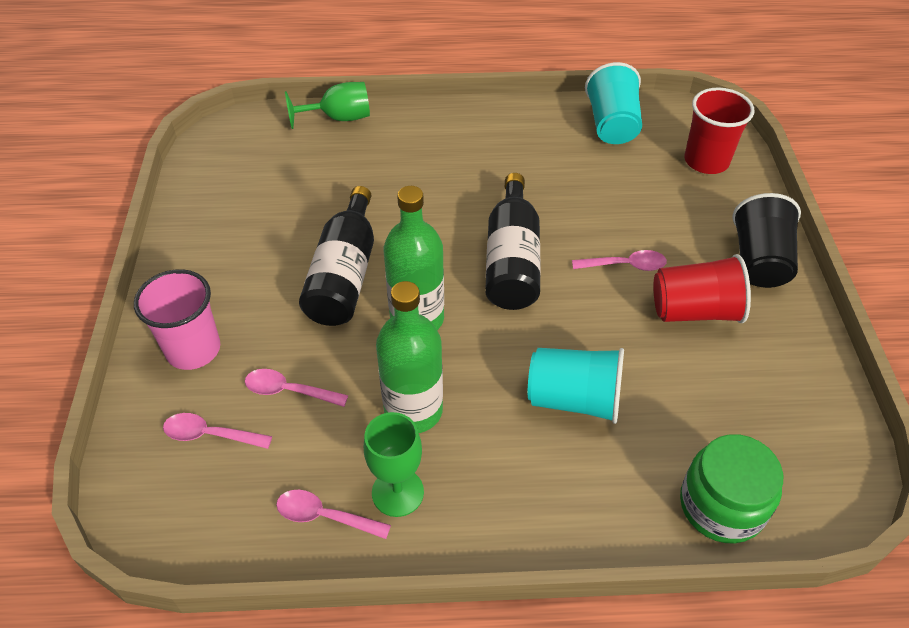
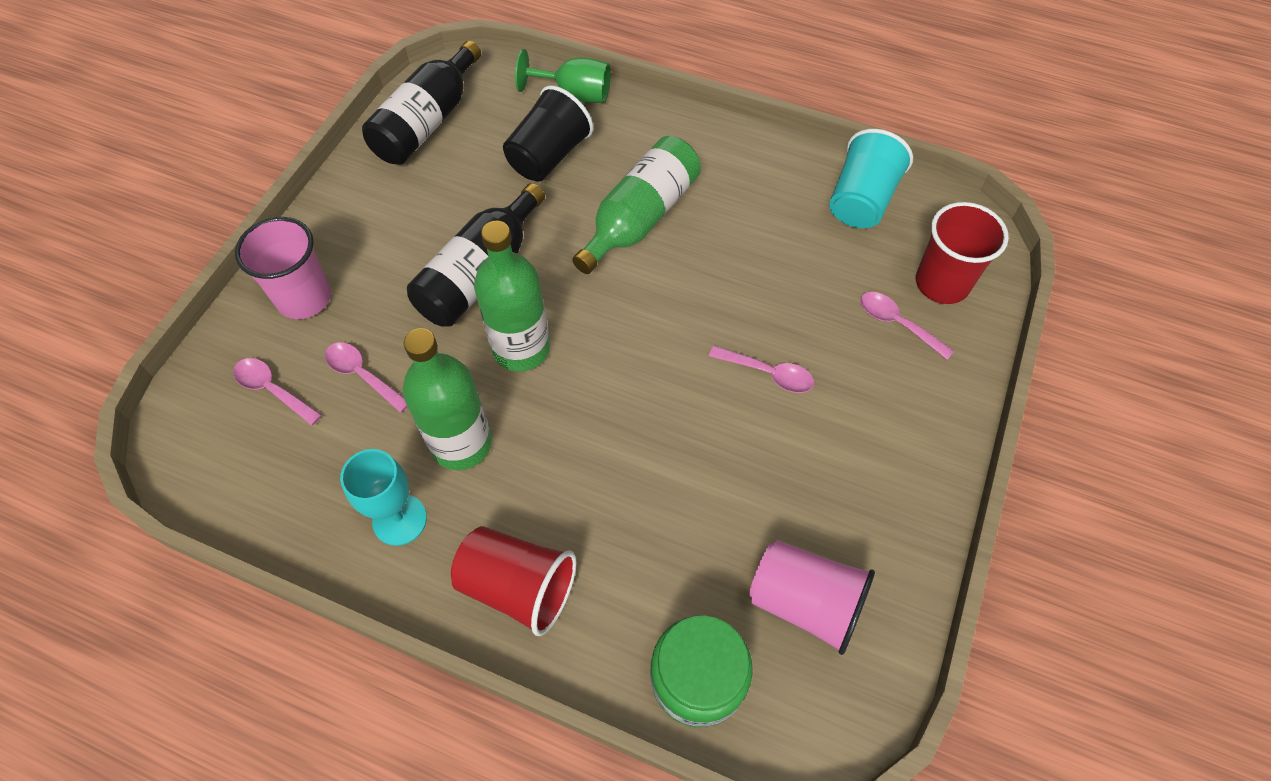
camera: 25 degrees right, 10 degrees up
pink spoon [276,490,391,539] -> pink spoon moved to [860,292,954,360]
green goblet [364,412,424,517] -> turquoise goblet [340,449,427,546]
black bottle [485,173,541,310] -> black bottle moved to [362,41,481,165]
turquoise cup [528,348,624,424] -> none
red cup [654,254,751,323] -> red cup moved to [451,526,577,636]
black cup [732,193,801,288] -> black cup moved to [503,85,594,181]
none -> green bottle [572,136,701,274]
none -> pink cup [749,540,875,655]

